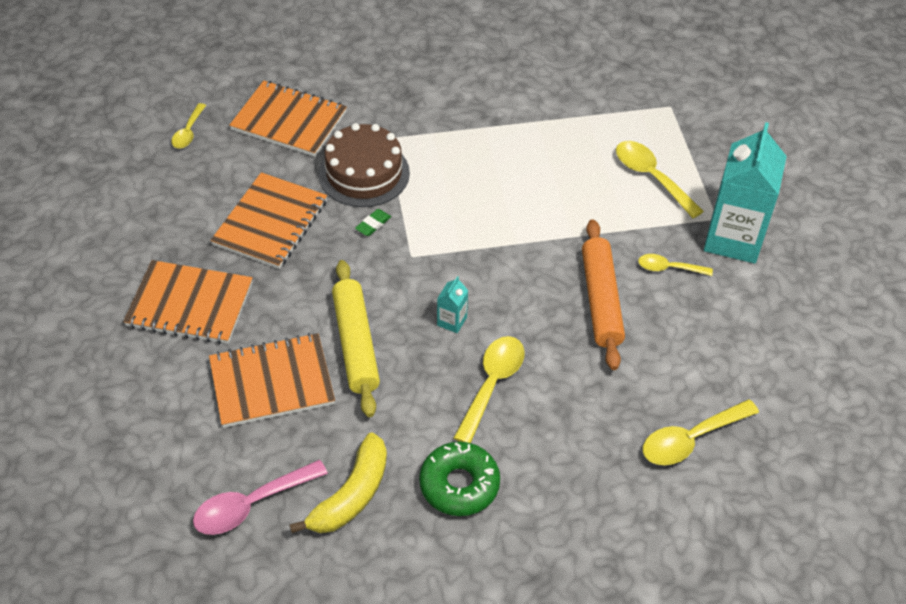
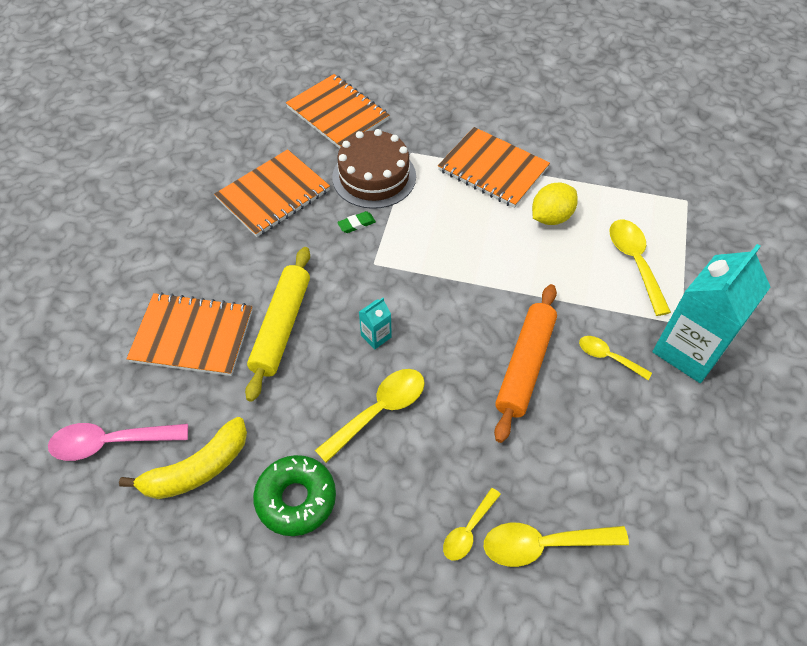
camera: 25 degrees right, 5 degrees up
orange notebook [123,260,253,344] -> orange notebook moved to [438,127,550,208]
yellow spoon [172,103,206,148] -> yellow spoon moved to [443,488,501,561]
none -> yellow lemon [532,183,578,225]

